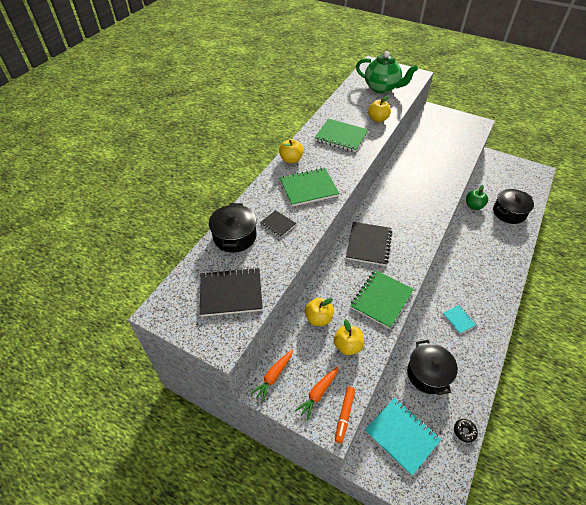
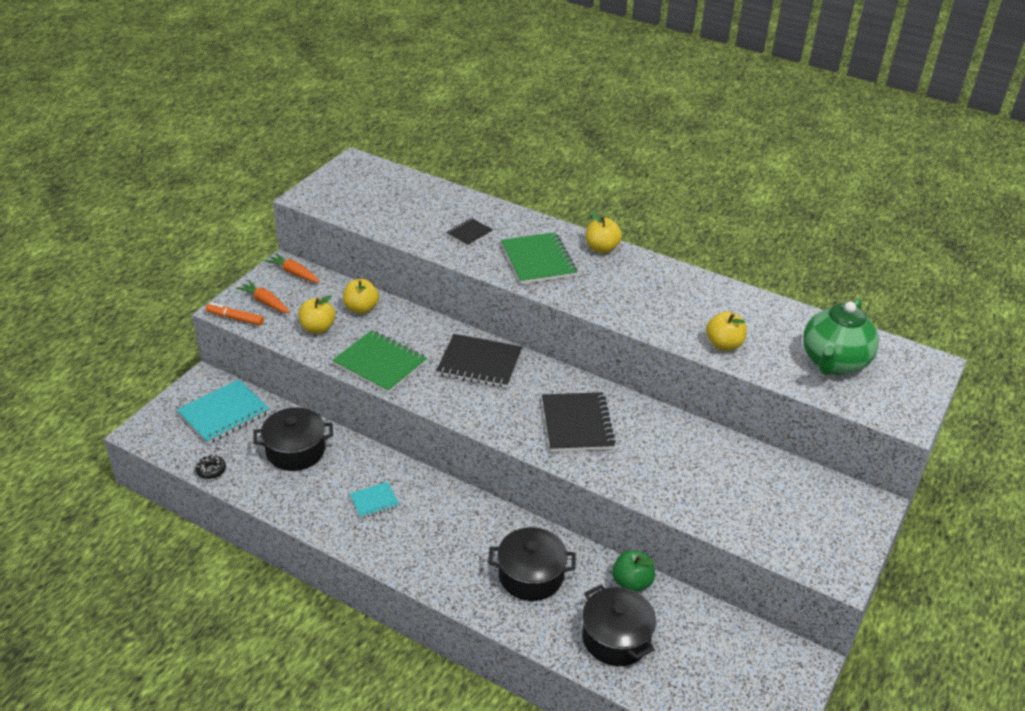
camera: 90 degrees right, 10 degrees down
black notebook [200,268,263,317] -> black notebook moved to [542,392,616,452]
black pot [209,203,257,253] -> black pot moved to [488,527,576,601]
green notebook [315,119,369,152] -> none

